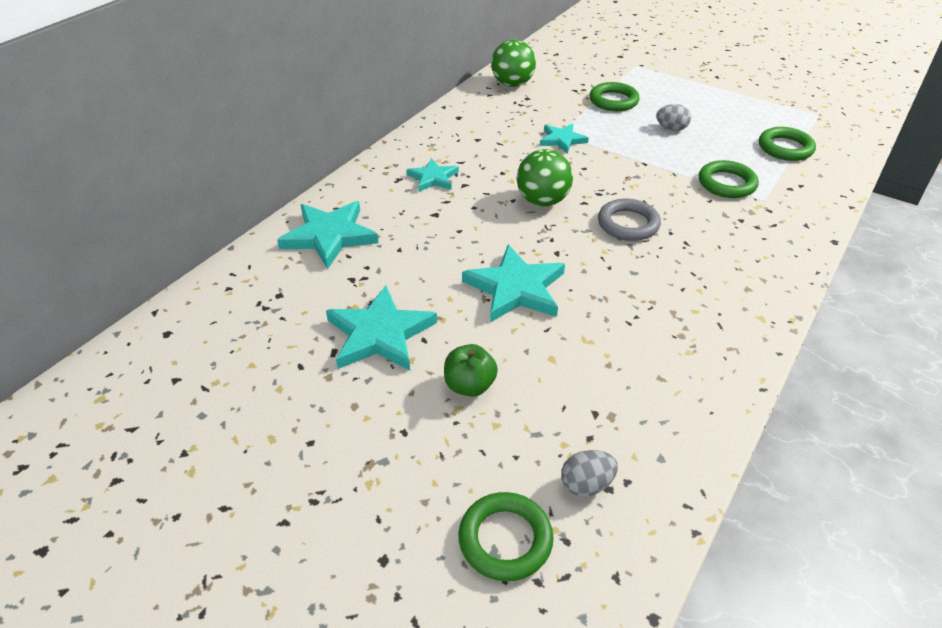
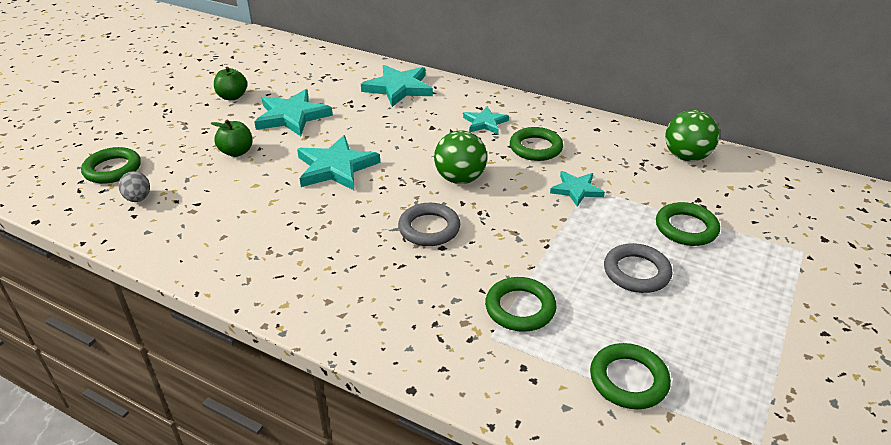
camera: 85 degrees right, 5 degrees down
grey egg [656,104,691,131] -> grey ring [604,243,672,293]
none -> green apple [214,67,247,100]
none -> green ring [510,127,563,161]

